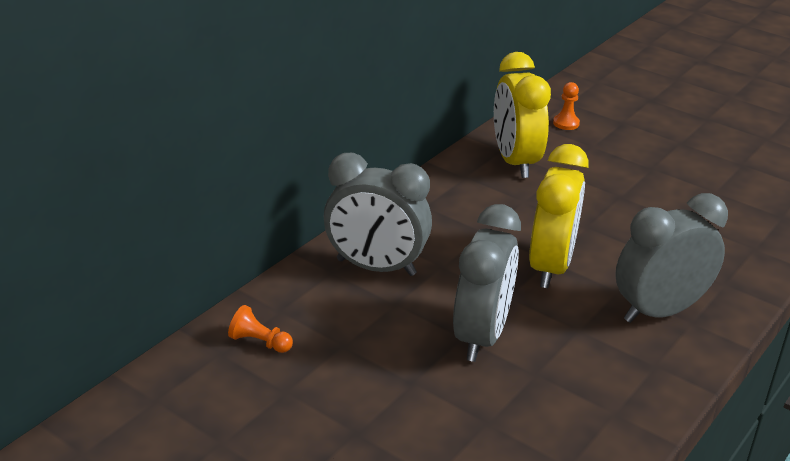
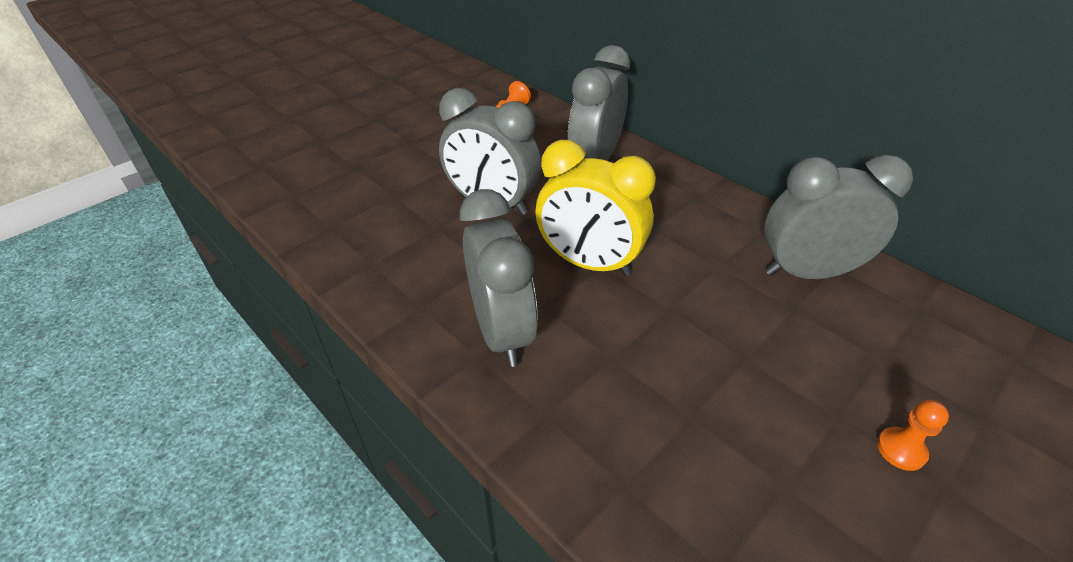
camera: 100 degrees right, 10 degrees up
yellow clock [494,52,551,178] -> grey clock [764,155,913,279]
orange pawn [553,82,580,130] -> orange pawn moved to [877,400,949,471]

